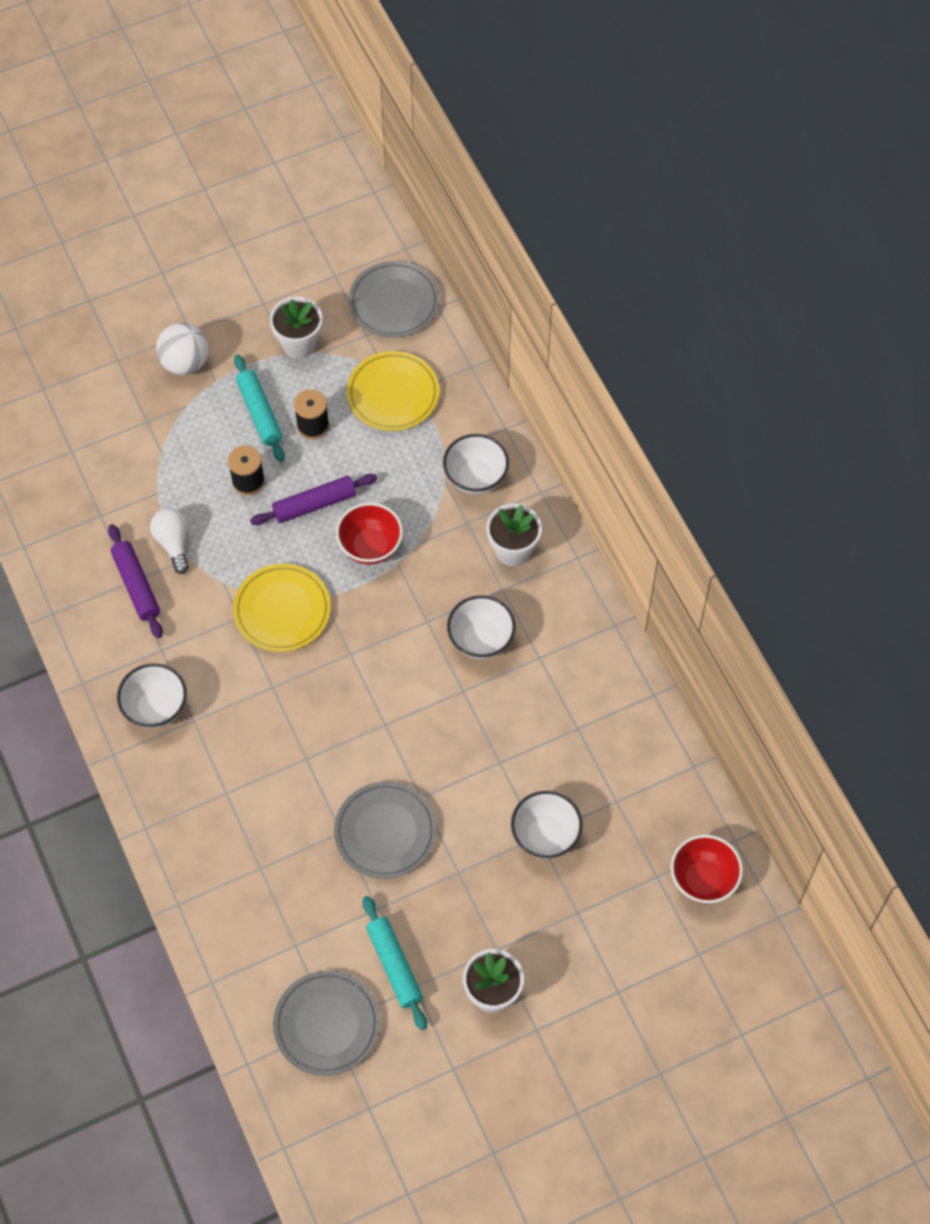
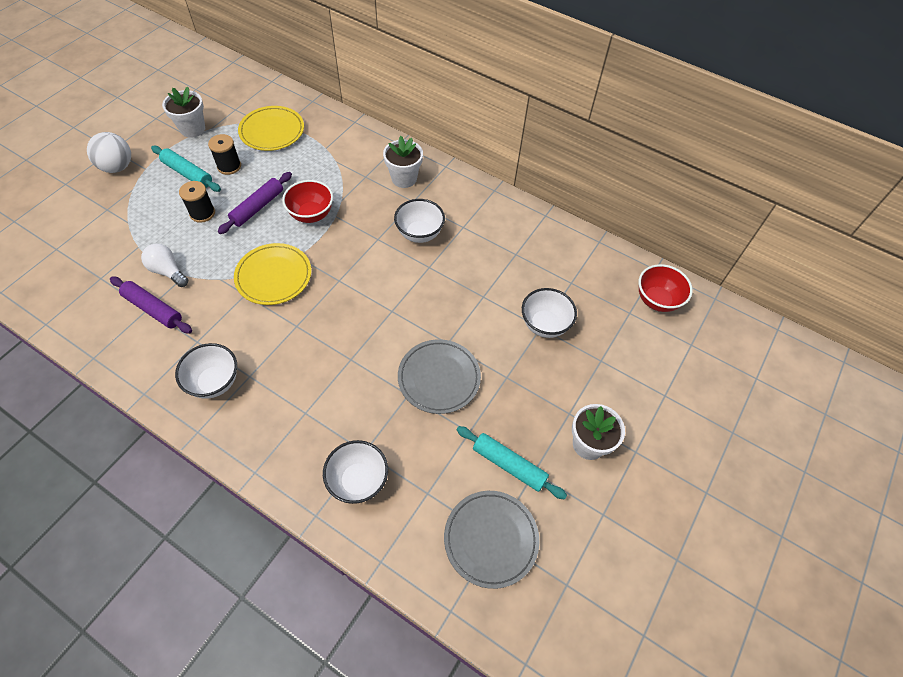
camera: 35 degrees left, 5 degrees down
grey plate [349,261,439,338] -> none
white bowl [443,434,509,494] -> white bowl moved to [323,440,388,504]

